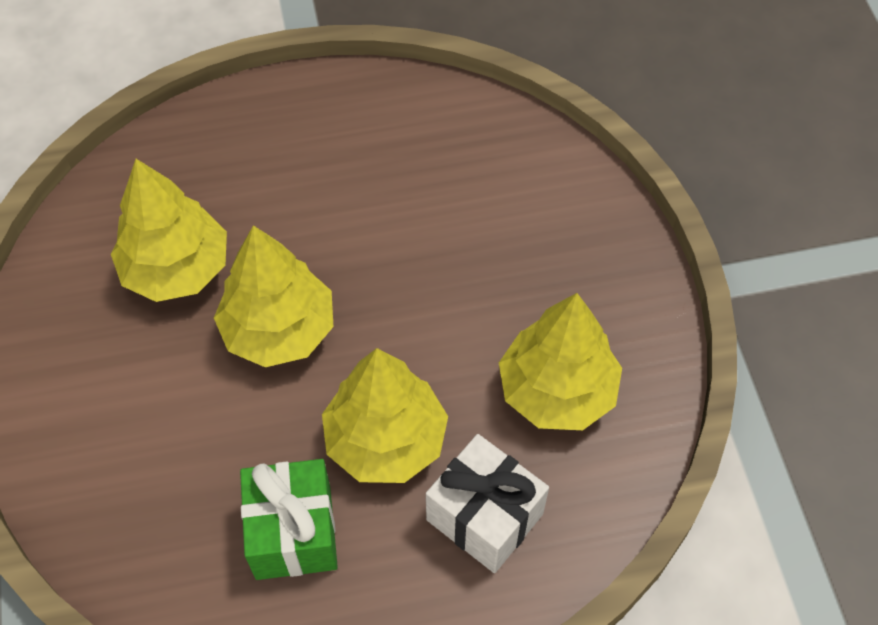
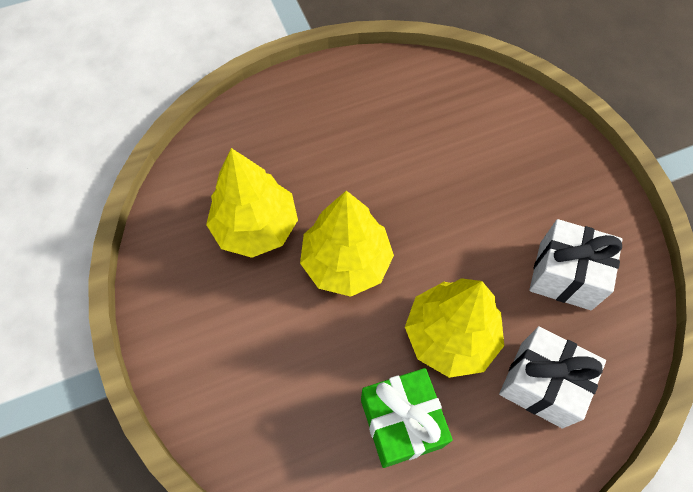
camera: 10 degrees left, 5 degrees up
yellow tree [499,293,622,430] -> white gift [529,219,623,310]

